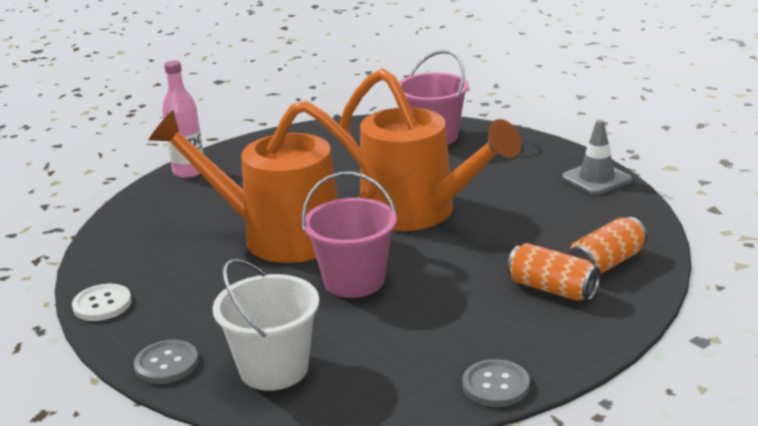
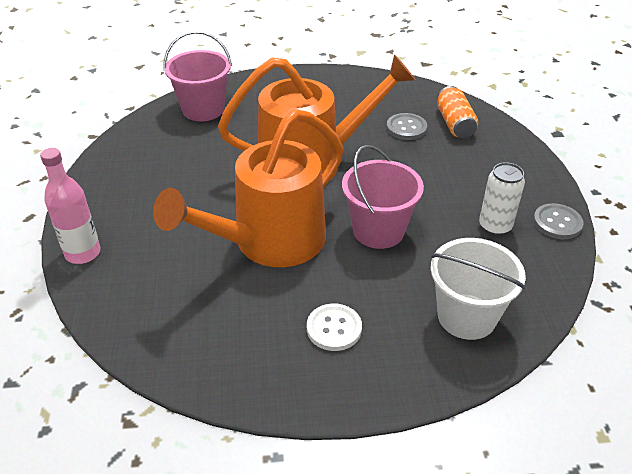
camera: 60 degrees left, 15 degrees up
white button [72,284,132,321] -> white button moved to [307,304,362,351]
grey button [134,340,199,384] -> grey button moved to [387,113,427,140]
orange can [507,243,601,301] -> none
grey traffic cone [562,119,632,195] -> none
none -> white can [479,162,525,236]

